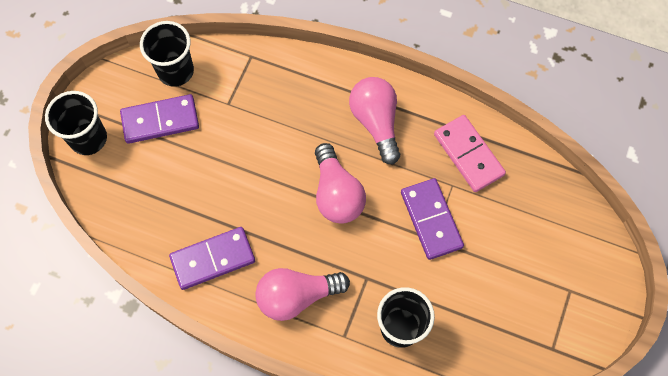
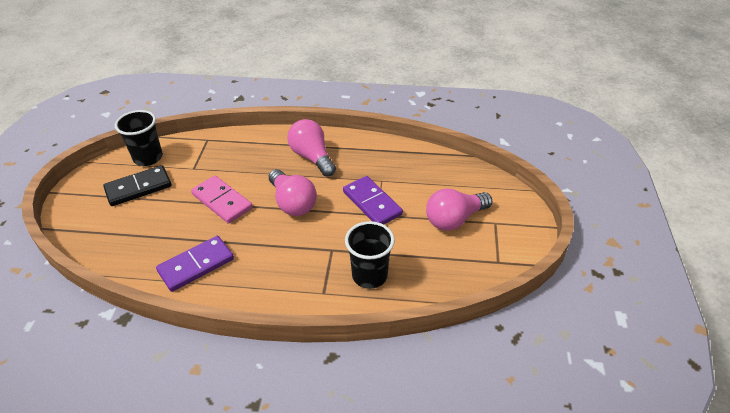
camera: 15 degrees left, 25 degrees down
black cup [45,91,107,155] -> none
purple domino [120,94,199,144] -> black domino [103,165,172,206]
pink light bulb [255,268,350,321] -> pink light bulb moved to [426,188,492,231]
pink domino [434,115,506,192] -> pink domino moved to [191,176,253,224]

